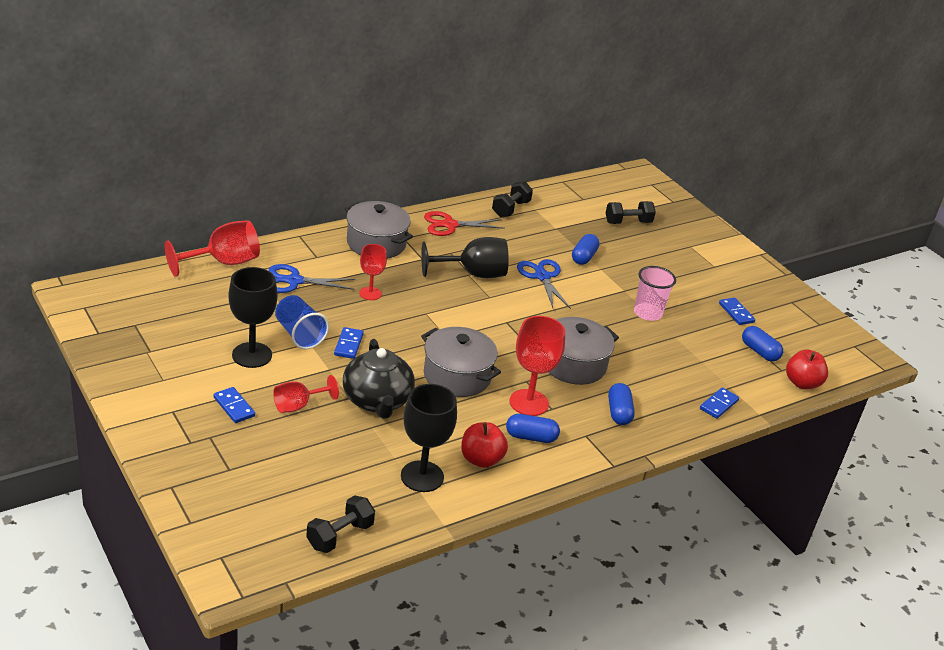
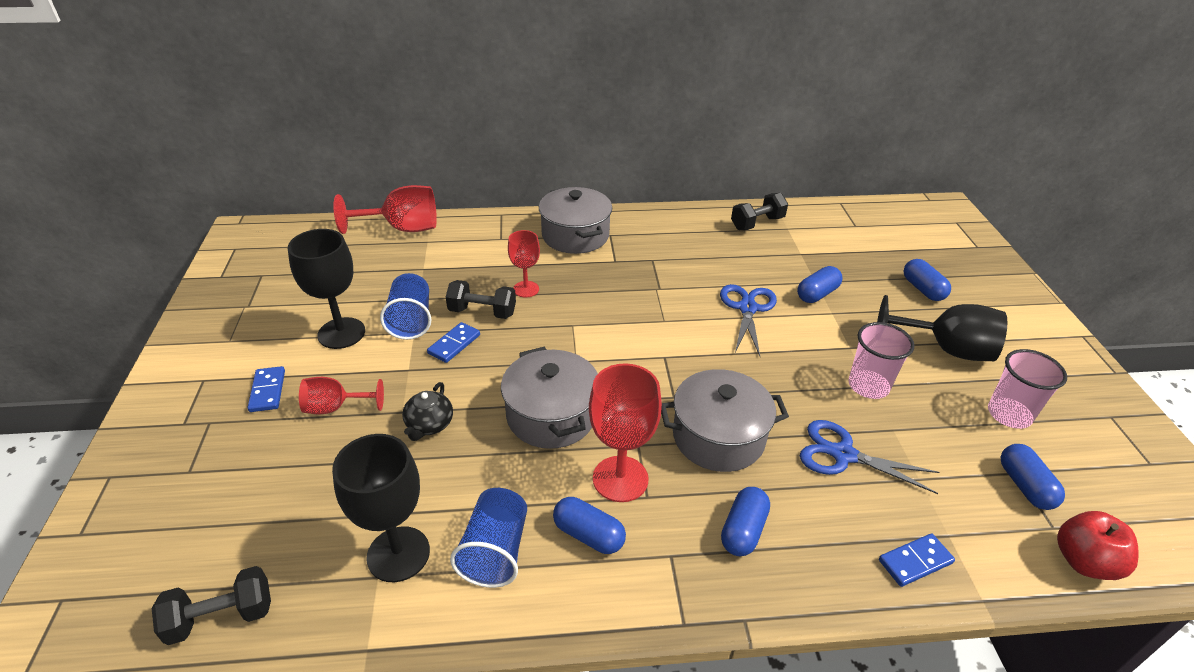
camera: 30 degrees right, 5 degrees up
blue scissors [269,264,355,293] -> blue scissors moved to [800,420,939,494]
black teapot [343,339,415,419] -> black teapot [402,382,453,441], size x0.53
black goblet [421,237,509,278] -> black goblet moved to [877,295,1007,361]
red scissors [424,211,505,236] -> none
red apple [461,422,508,468] -> blue cup [450,488,527,588]
black dumbbell [606,201,656,224] -> black dumbbell moved to [446,280,516,319]
blue domino [719,298,755,325] -> pink cup [988,349,1067,429]
none -> blue capsule [903,259,951,301]

